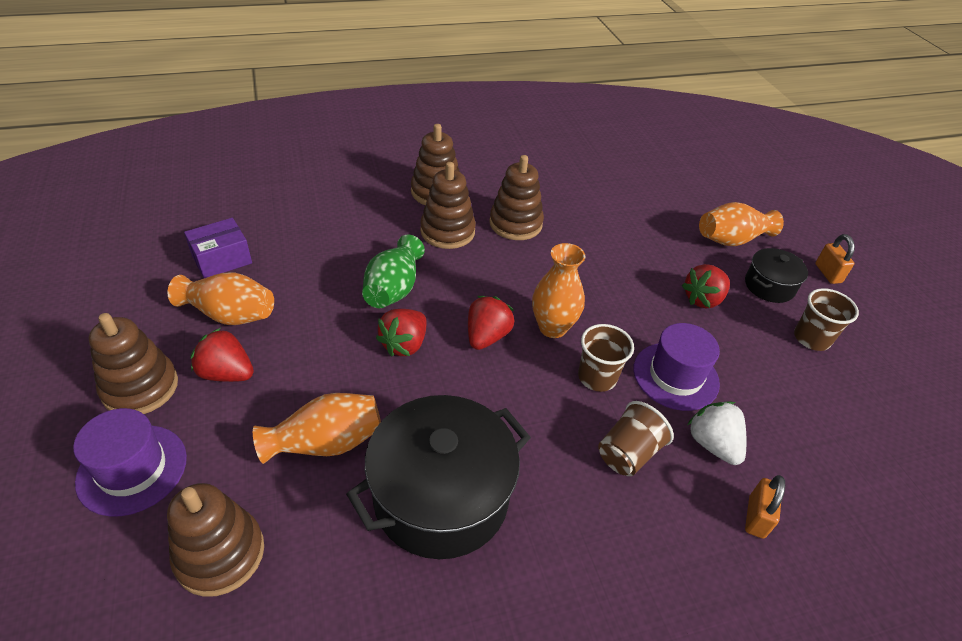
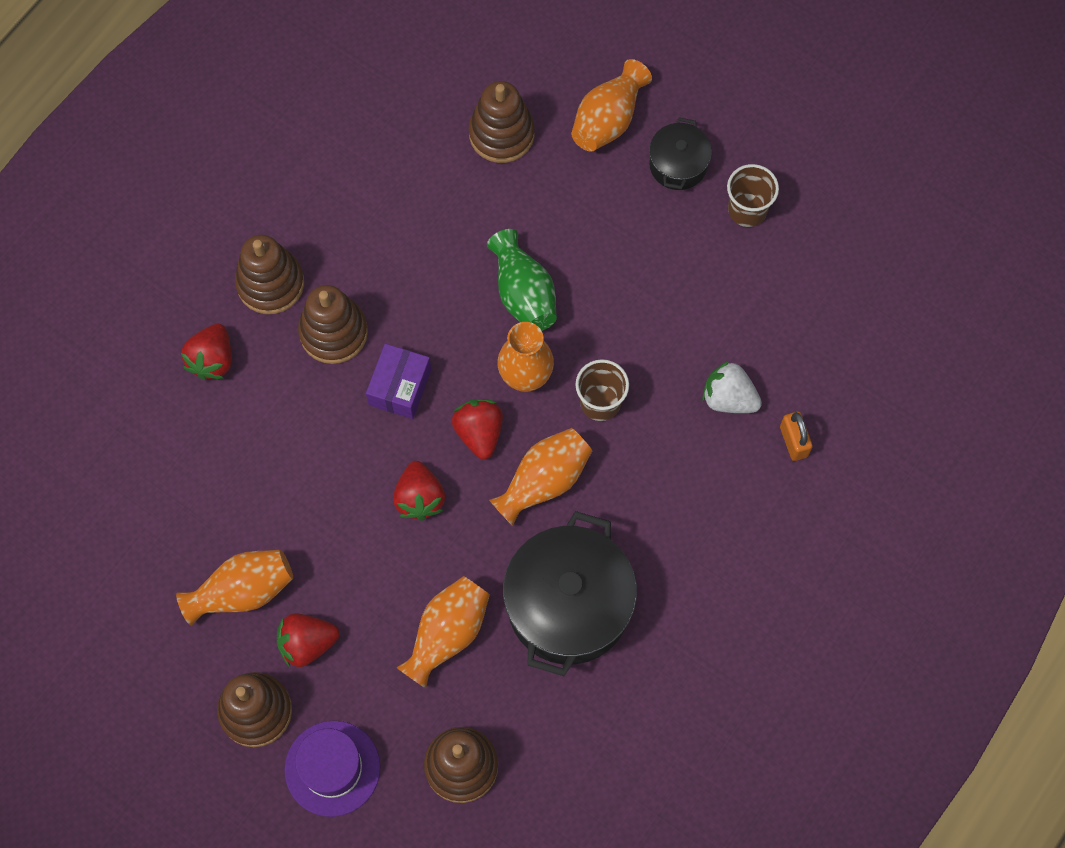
camera: 35 degrees left, 25 degrees up
purple box [184,218,252,278] -> purple box moved to [366,343,431,419]
green vase [362,235,425,308] -> green vase moved to [487,229,557,331]
brown stacking toy [489,155,544,240] -> brown stacking toy moved to [469,81,535,163]
brown cup [598,401,674,476] -> none
purple hat [633,323,720,411] -> none
red strawberry [682,264,730,308] -> red strawberry moved to [181,324,232,380]
orange padlock [815,234,855,284] -> none
none -> orange vase [489,428,592,526]

